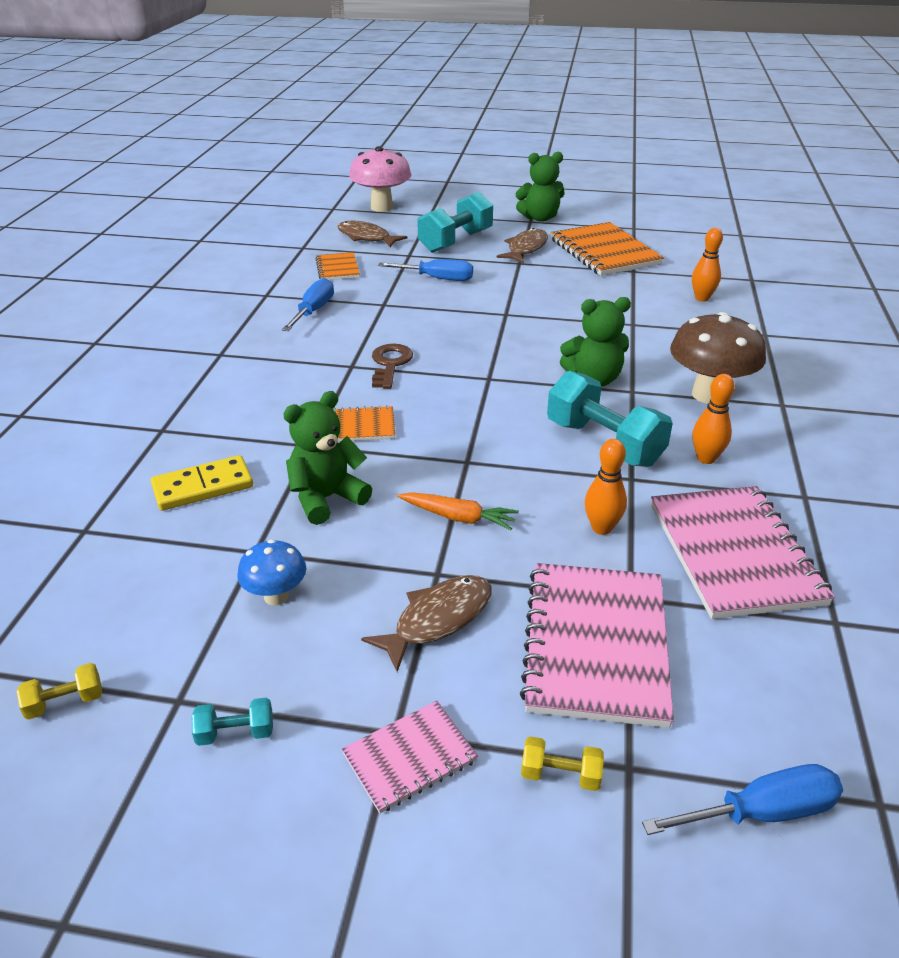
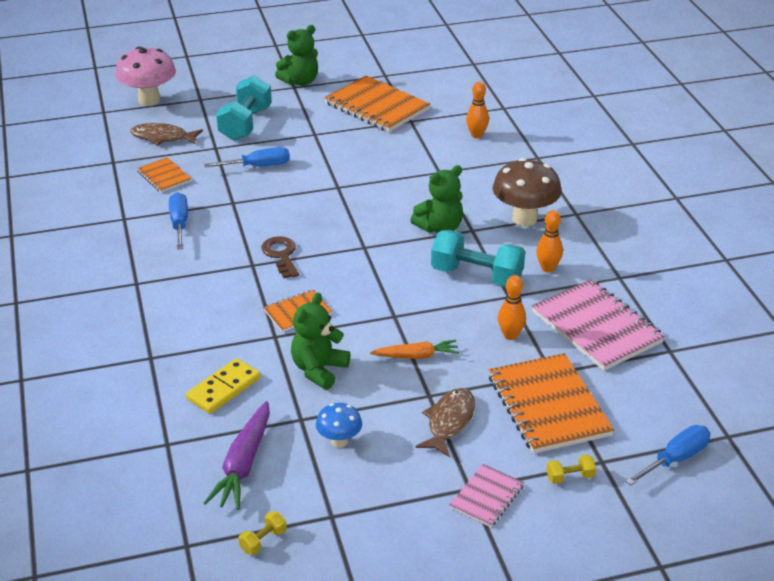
camera: 25 degrees left, 0 degrees up
turquoise dumbbell [192,698,273,746] -> none
brown fish [496,228,548,263] -> none
pink notebook [520,563,674,728] -> orange notebook [489,353,614,454]
none -> purple carrot [204,401,270,510]

